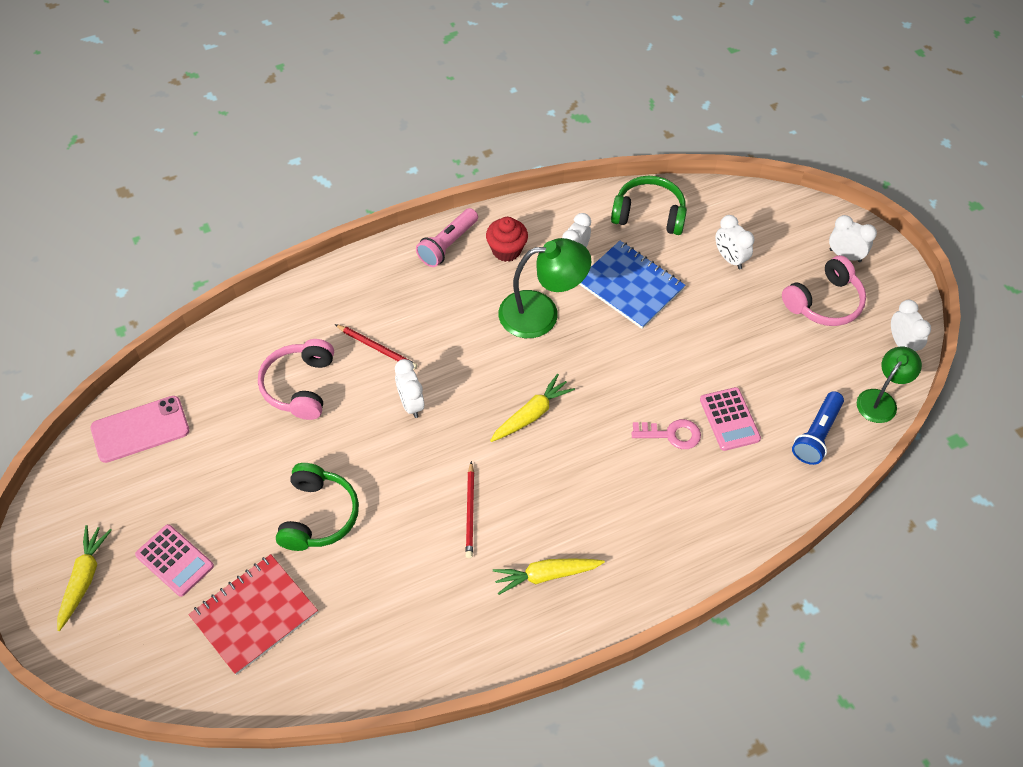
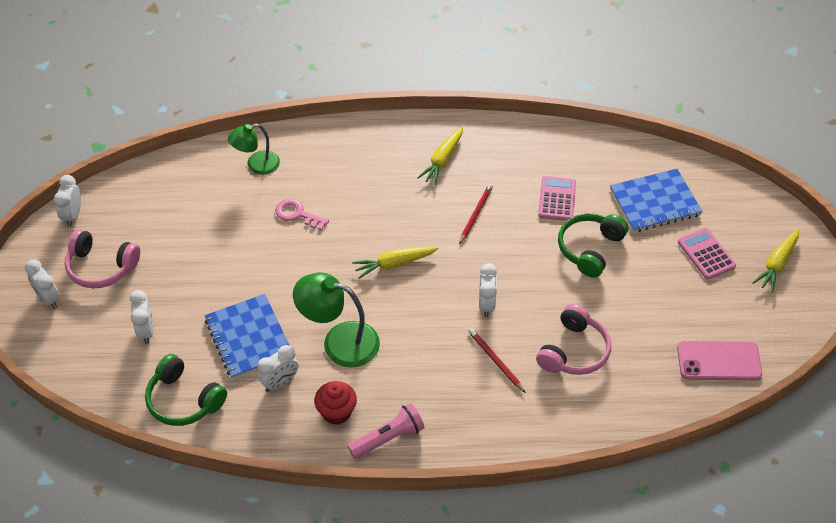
camera: 155 degrees left, 5 degrees down
red notebook [188,554,318,675] -> blue notebook [610,169,703,232]
yellow carrot [493,558,605,595] -> yellow carrot turned 105 degrees clockwise [417,127,463,185]
pink calculator [700,387,761,451] -> pink calculator moved to [538,176,576,221]
pink headphones [782,255,866,326] -> pink headphones turned 150 degrees counterclockwise [65,229,140,288]
blue flashlight [792,391,844,465] -> none
green lamp [857,347,922,423] -> green lamp moved to [228,124,280,175]

